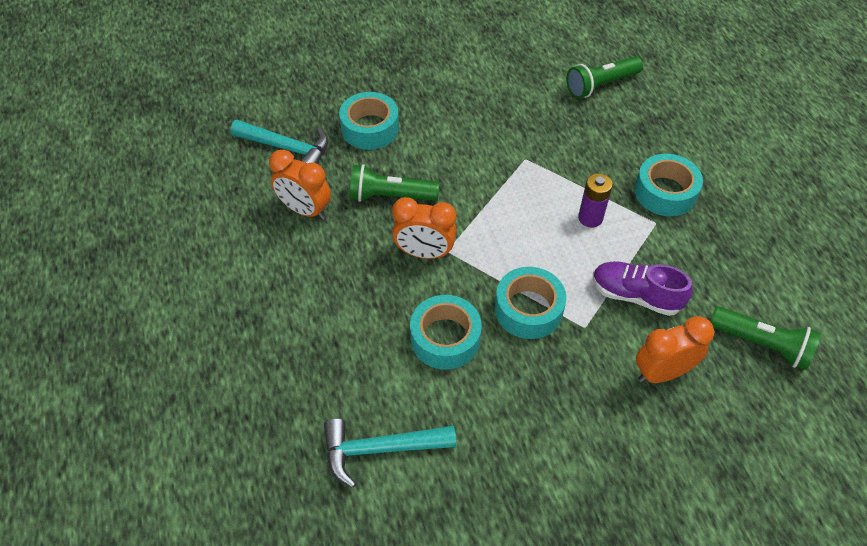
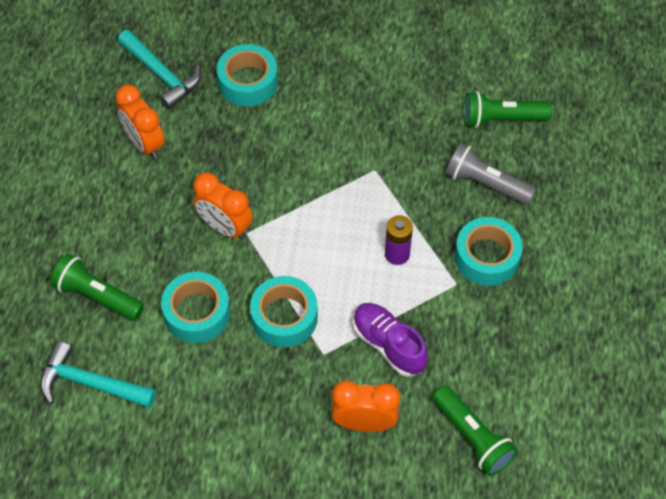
camera: 25 degrees right, 5 degrees up
green flashlight [350,164,439,202] -> green flashlight moved to [50,254,144,321]
none -> grey flashlight [446,143,536,205]

